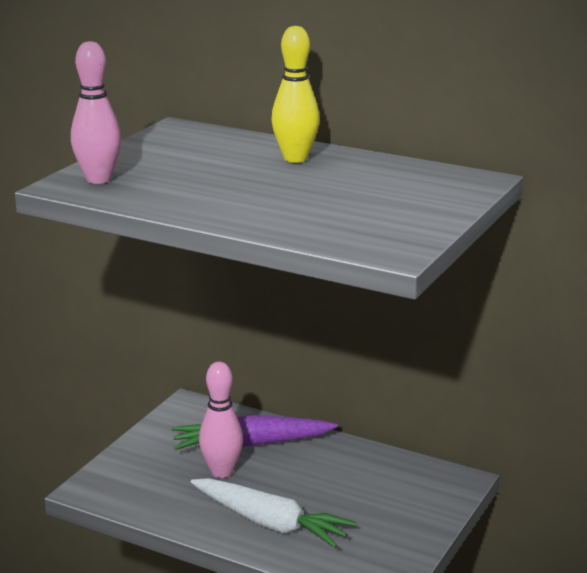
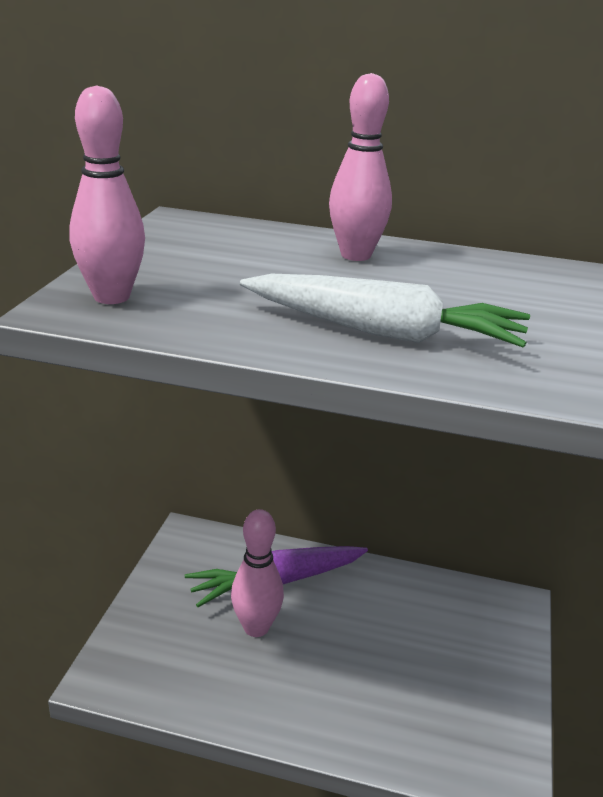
camera: 15 degrees left, 5 degrees up
white carrot [191,478,356,548] -> white carrot moved to [240,274,530,348]
yellow bowling pin [271,26,320,163] -> pink bowling pin [329,73,392,261]

